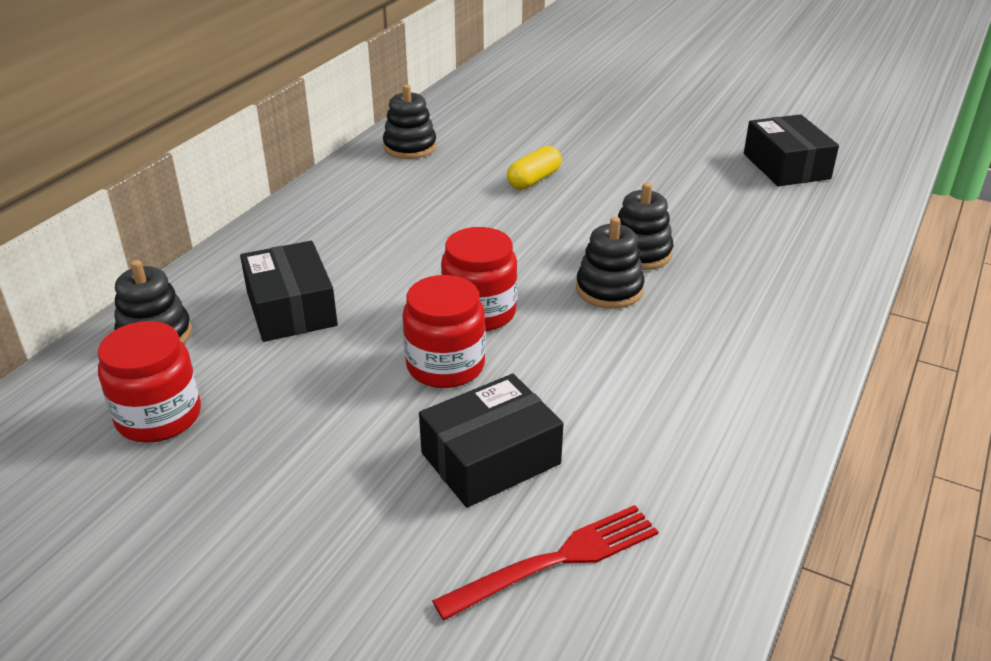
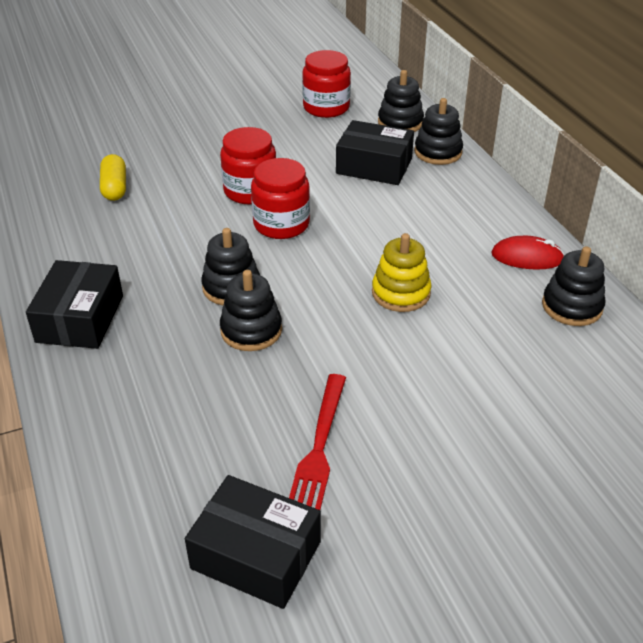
camera: 130 degrees right, 5 degrees up
black box [419,374,564,508] -> black box moved to [26,260,123,349]
red fork [432,505,659,620] -> red fork moved to [289,374,346,510]
yellow capsule [507,146,562,190] -> yellow capsule moved to [100,154,126,201]
none -> yellow stacking toy [372,233,432,312]
none -> black stacking toy [414,98,463,165]
none -> red mouse [491,236,565,270]

